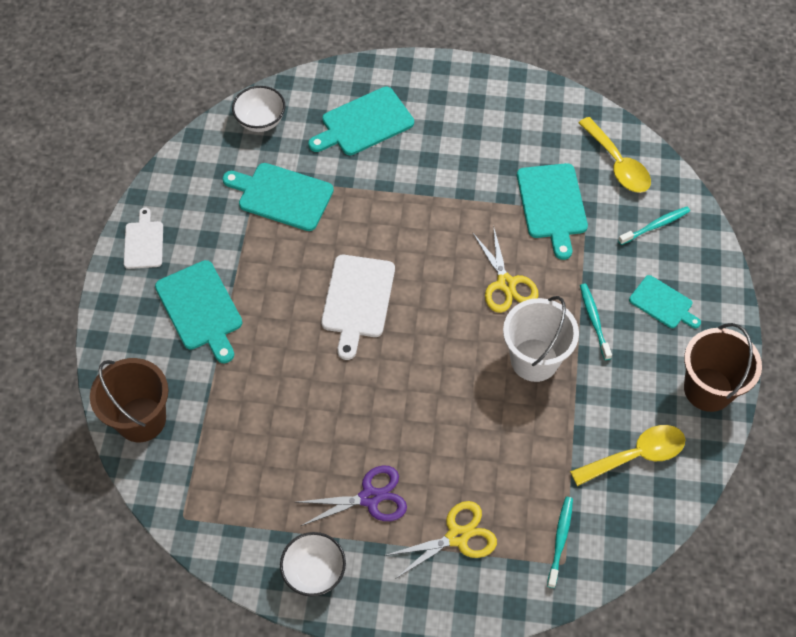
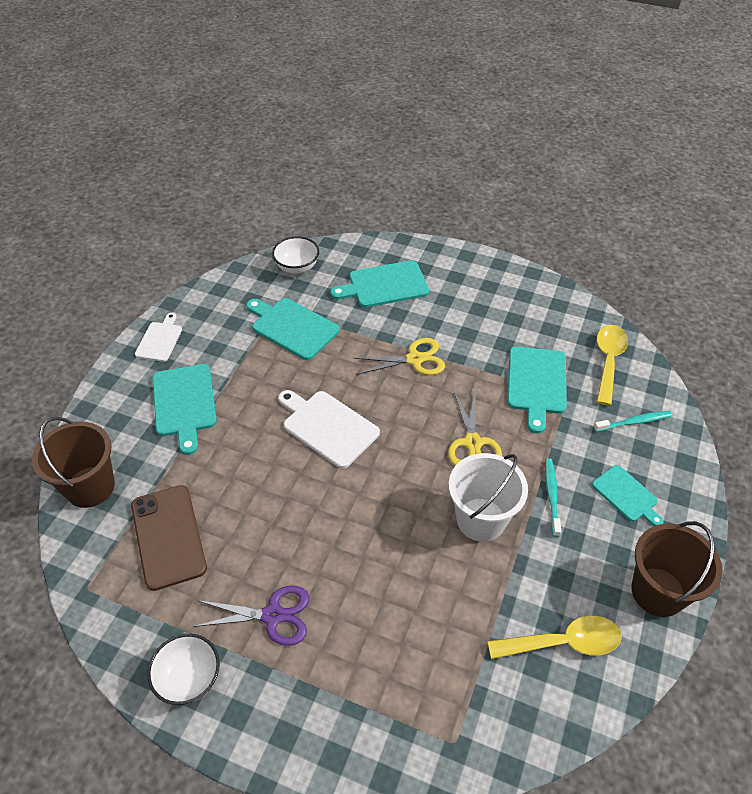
camera: 15 degrees right, 10 degrees down
white cutting board [321,255,395,360] -> white cutting board turned 105 degrees clockwise [278,390,380,469]
yellow scissors [384,501,497,579] -> yellow scissors moved to [354,338,445,375]
turquoise toothbrush [547,497,573,588] -> none
yellow spoon [579,117,651,193] -> yellow spoon turned 150 degrees counterclockwise [597,325,628,406]
none -> brown phone [131,485,207,591]

